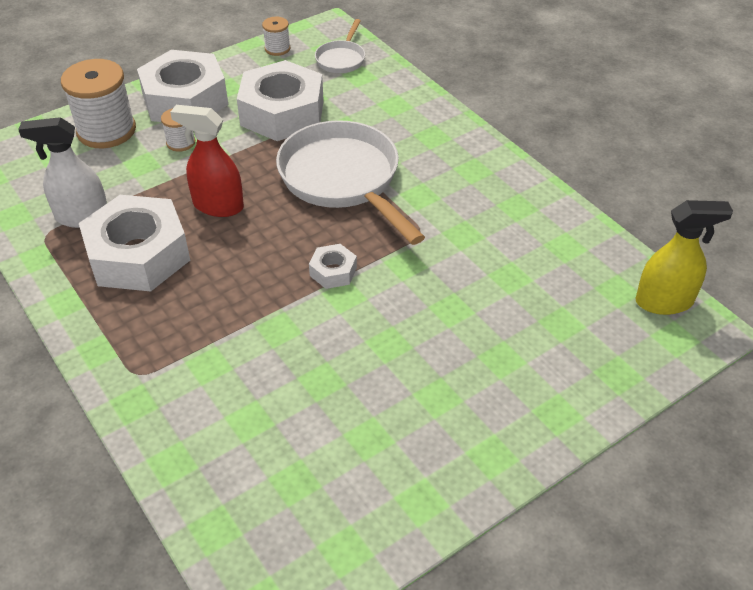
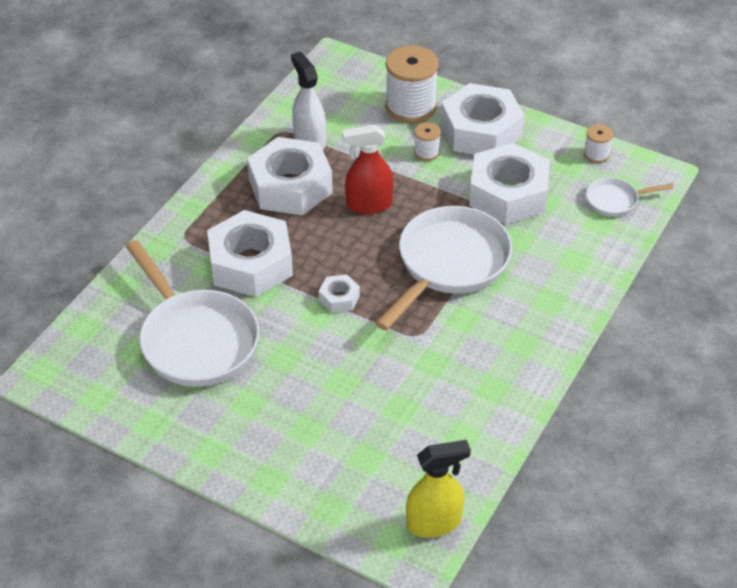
camera: 65 degrees right, 0 degrees up
red spray bottle [170,105,244,217] -> red spray bottle turned 90 degrees counterclockwise [342,125,394,214]
yellow spray bottle [635,200,733,315] -> yellow spray bottle turned 75 degrees counterclockwise [406,440,471,538]
none -> white pan [126,240,259,387]
none -> white nut [207,210,293,297]

